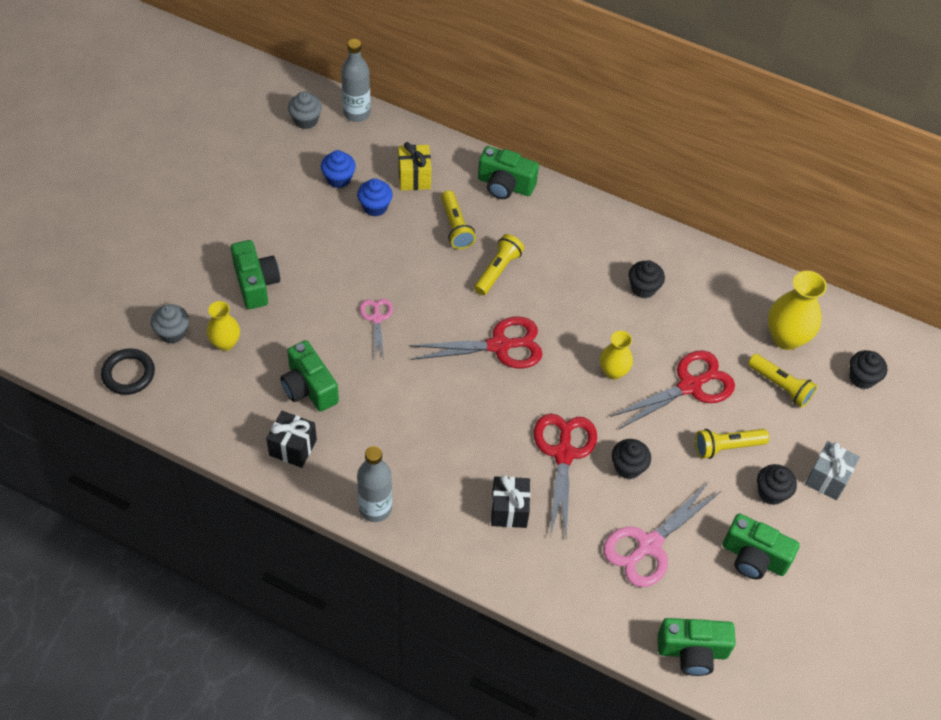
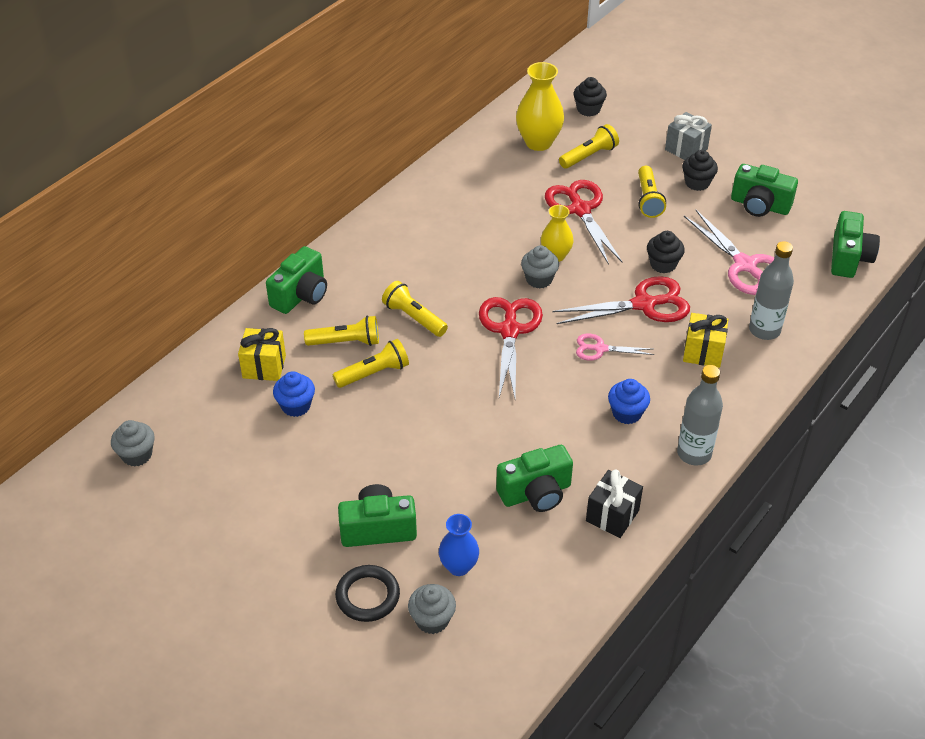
camera: 75 degrees left, 10 degrees down
black ring [101,348,155,395] -> black ring moved to [335,565,400,622]
yellow vase [206,301,240,351] -> blue vase [439,514,479,576]
blue cupcake [321,150,356,188] -> blue cupcake moved to [608,379,650,424]
grey bottle [341,39,371,122] -> grey bottle moved to [749,241,794,340]
pink scissors [359,299,393,359] -> pink scissors moved to [576,334,654,361]
black gift [491,475,531,528] -> yellow gift [683,313,729,368]
red scissors [534,413,597,538] -> red scissors turned 150 degrees clockwise [552,276,690,324]
black cupcake [629,260,665,298] -> none
green camera [723,513,800,579] -> green camera turned 75 degrees clockwise [731,164,798,217]
none -> yellow flashlight [333,339,409,388]
none -> grey cupcake [521,245,559,289]

